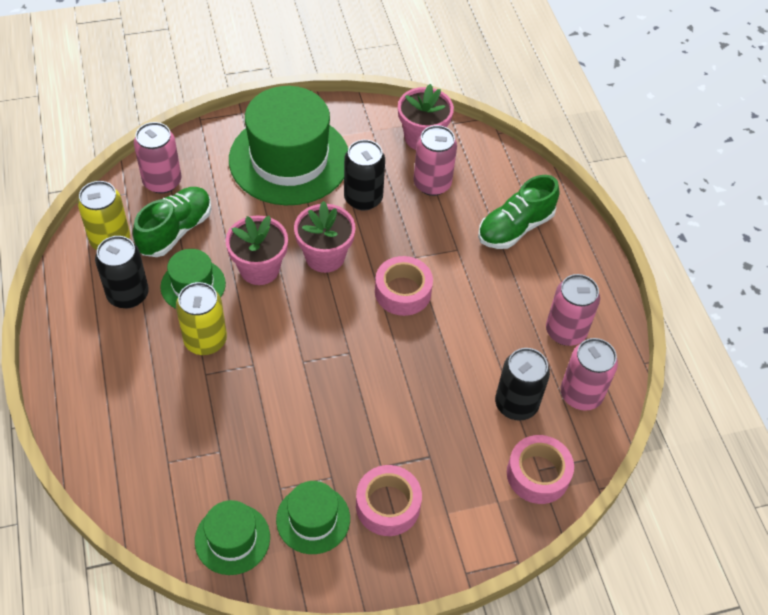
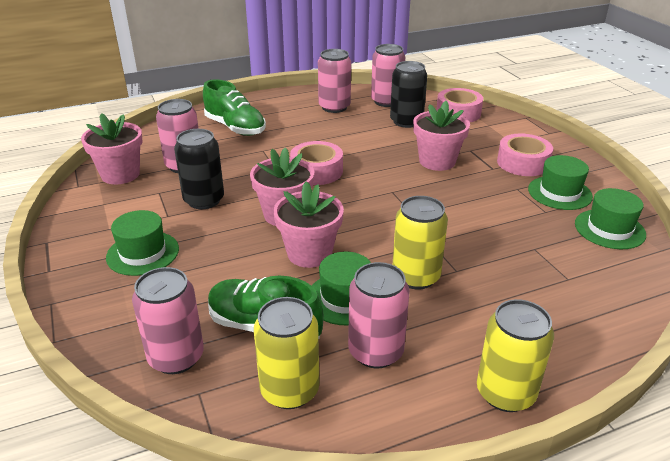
camera: 95 degrees left, 20 degrees down
black can [95,236,149,308] -> pink can [348,262,410,368]
green hat [229,86,348,205] -> green hat [106,210,179,276], size x0.49
none -> pink flower pot [413,101,470,171]
none -> yellow can [477,299,554,412]

